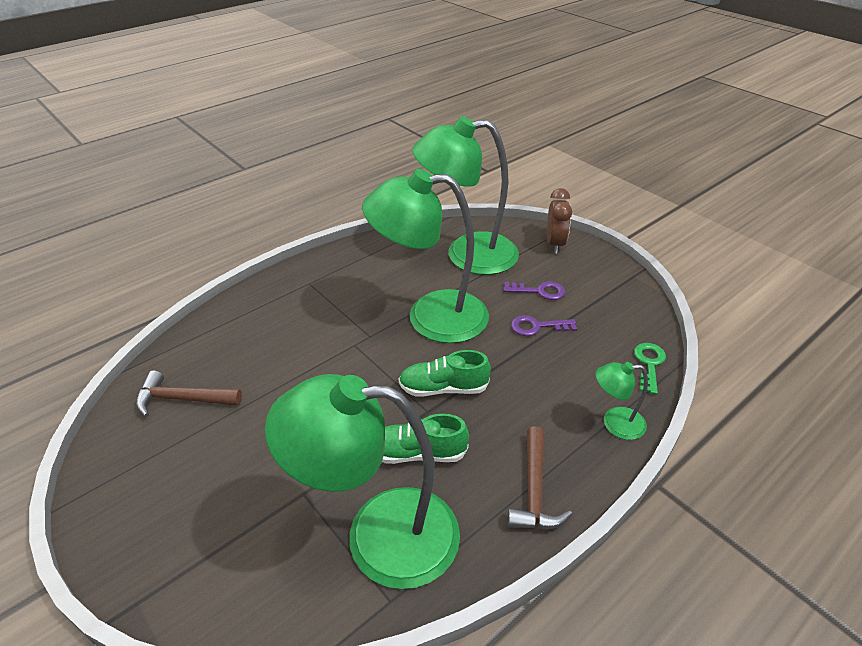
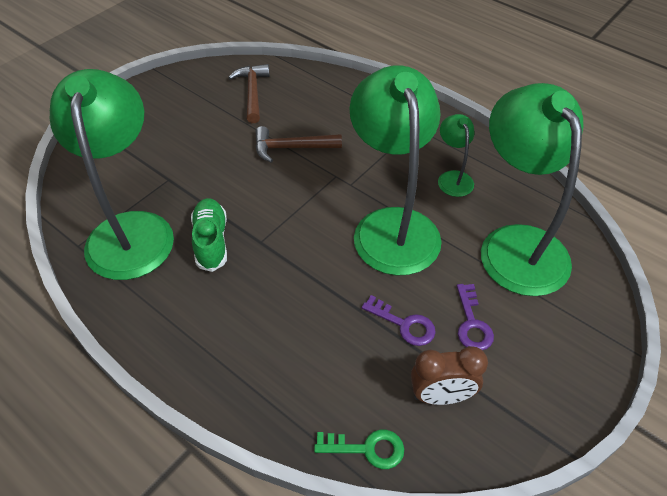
camera: 80 degrees right, 10 degrees up
green shoe [399,350,491,396] -> none
brown hammer [508,426,572,530] -> brown hammer moved to [255,126,342,162]
purple key [511,315,577,336] -> purple key turned 135 degrees clockwise [362,295,436,346]
brown clock [547,188,572,253] -> brown clock moved to [411,346,488,405]
green lamp [595,362,648,440] -> green lamp moved to [438,114,475,197]

